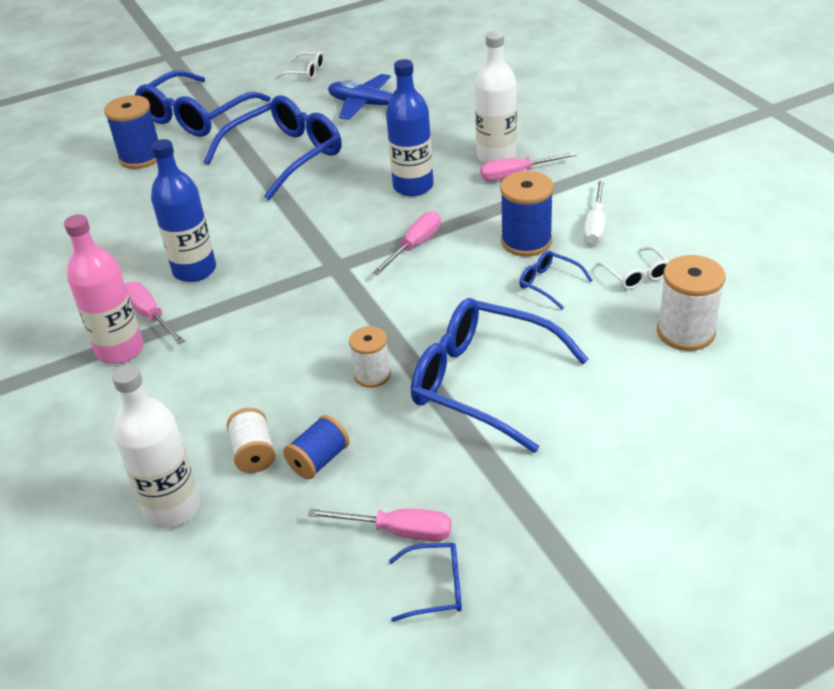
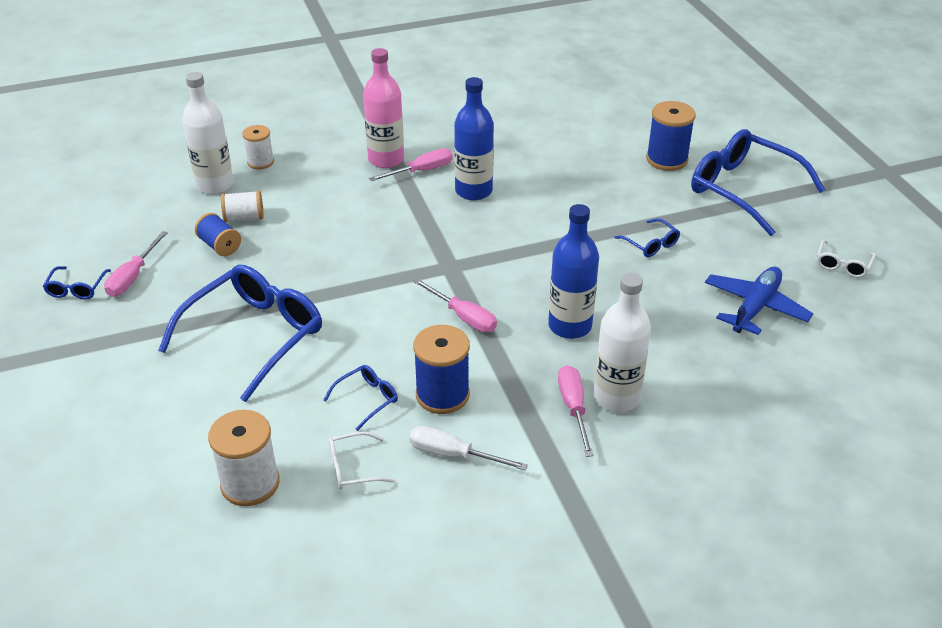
camera: 95 degrees right, 0 degrees up
blue glasses [204,95,341,200] -> blue glasses [614,218,680,257], size x0.44
white spool [349,326,391,388] -> white spool moved to [242,125,274,169]

